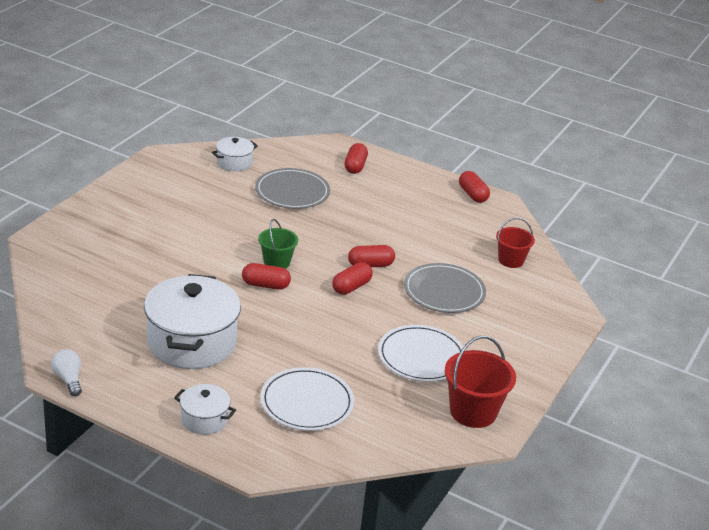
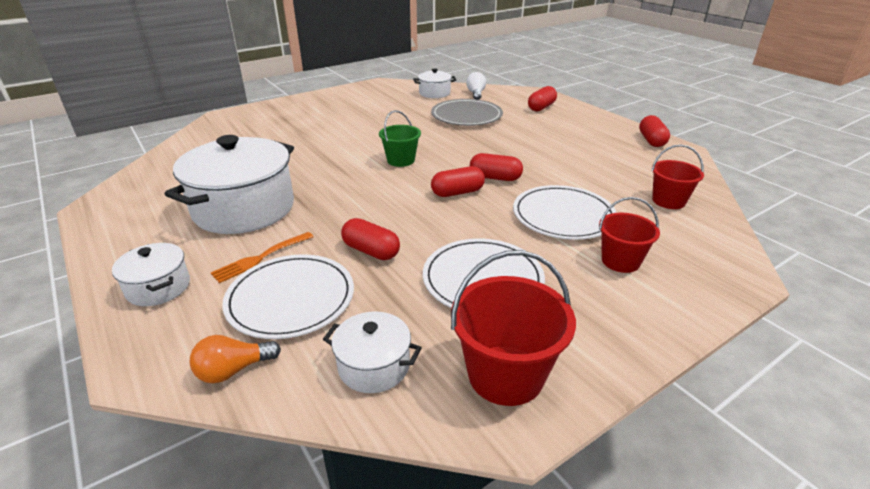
camera: 30 degrees right, 0 degrees up
white light bulb [51,350,82,396] -> white light bulb moved to [466,72,486,100]
red capsule [242,263,291,290] -> red capsule moved to [341,218,400,260]
grey plate [404,263,486,313] -> white plate [513,185,617,240]
none -> orange light bulb [190,335,281,383]
none -> orange fork [211,232,313,283]
none -> white pot [323,311,422,393]
none -> red bucket [599,197,660,273]

